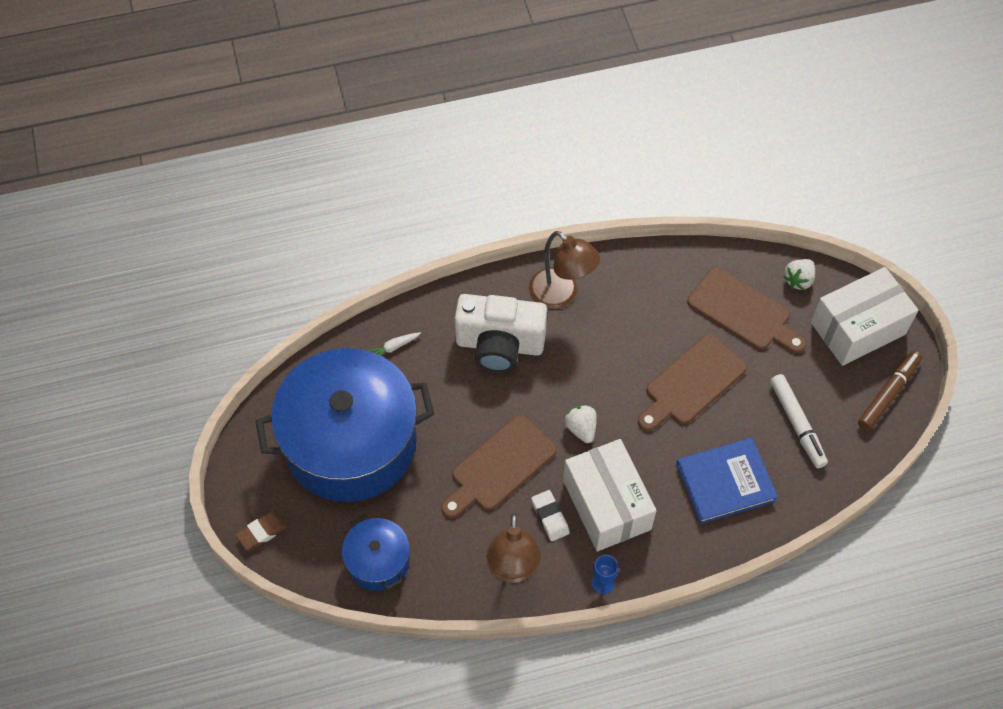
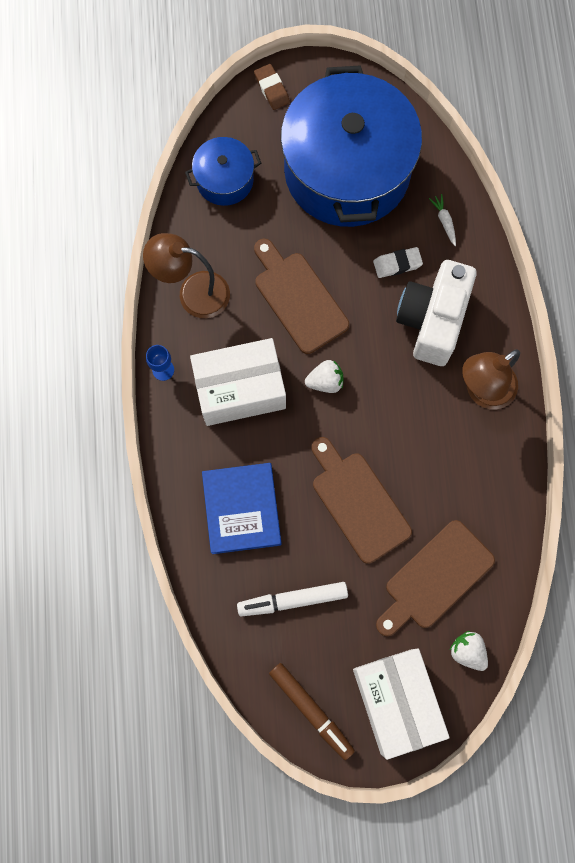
camera: 100 degrees right, 15 degrees up
white eraser [531,490,570,541] -> white eraser moved to [373,247,423,278]

